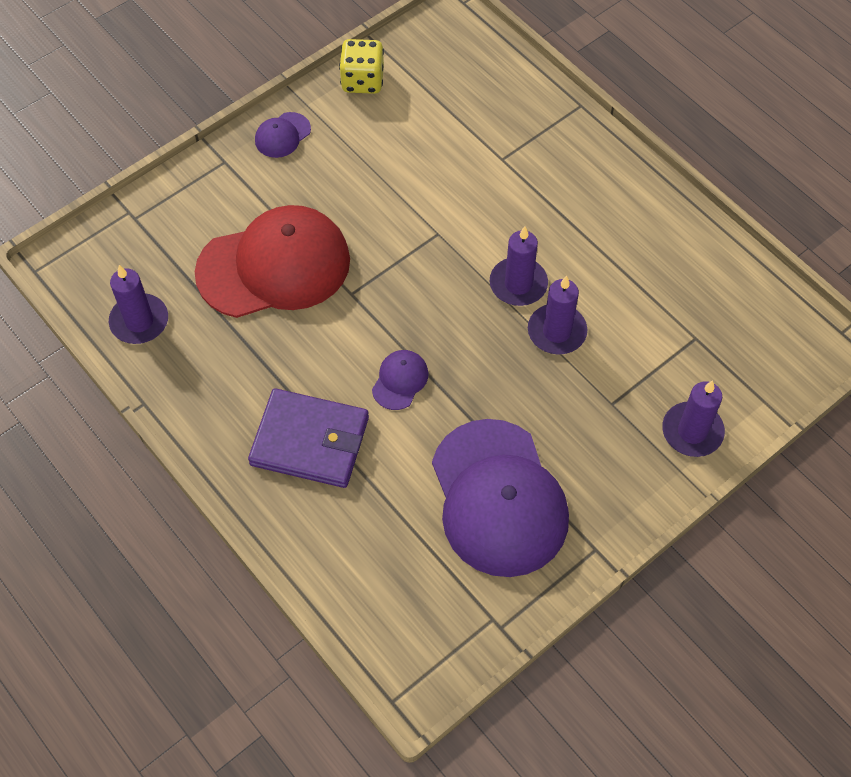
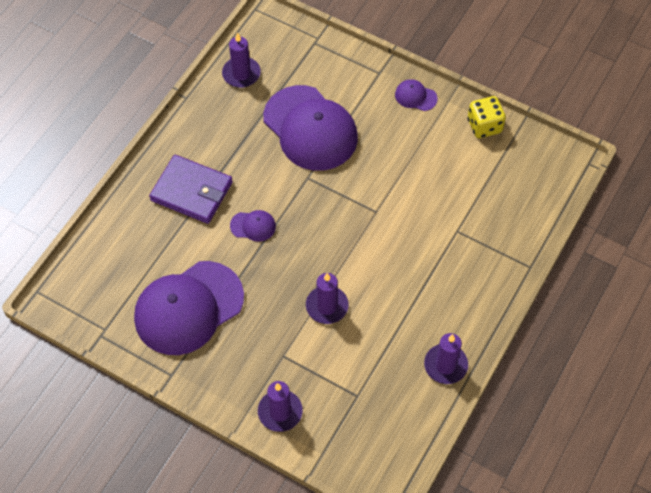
camera: 70 degrees right, 0 degrees up
red cap [195,205,350,318] -> purple cap [263,85,358,171]
purple wallet [248,388,369,488] -> purple wallet turned 60 degrees counterclockwise [149,155,233,224]
purple candle [490,226,548,306] -> purple candle moved to [424,333,468,384]

